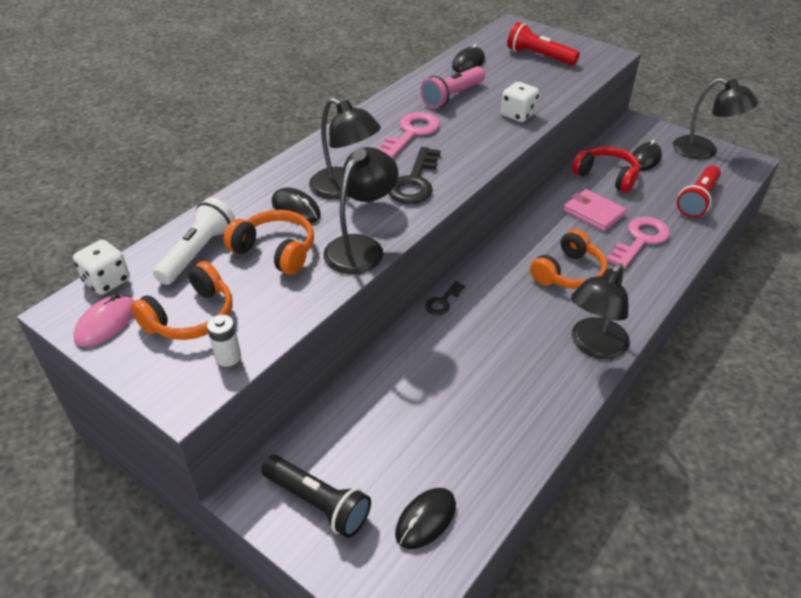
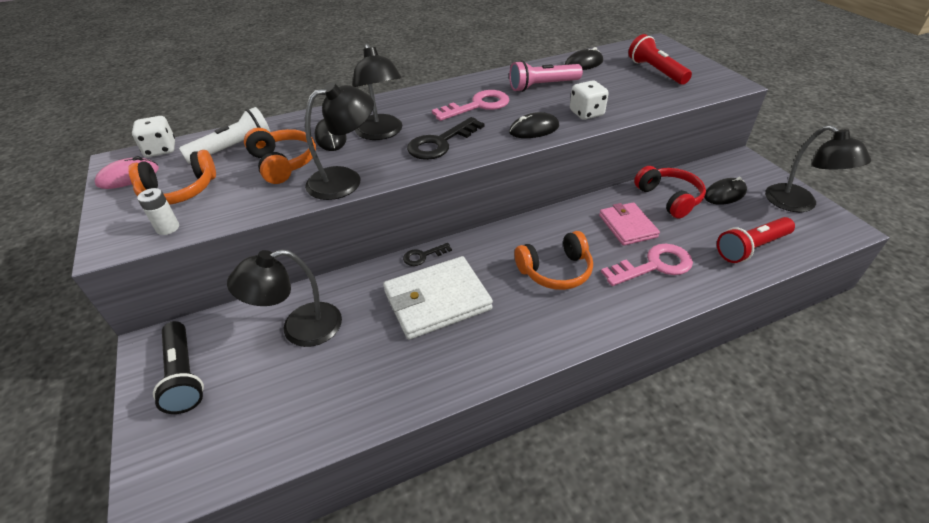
camera: 30 degrees right, 0 degrees up
black mouse [395,488,456,549] -> black mouse moved to [509,112,559,138]
black lamp [571,263,630,359] -> black lamp moved to [227,249,342,347]
none -> white wallet [383,256,493,340]

